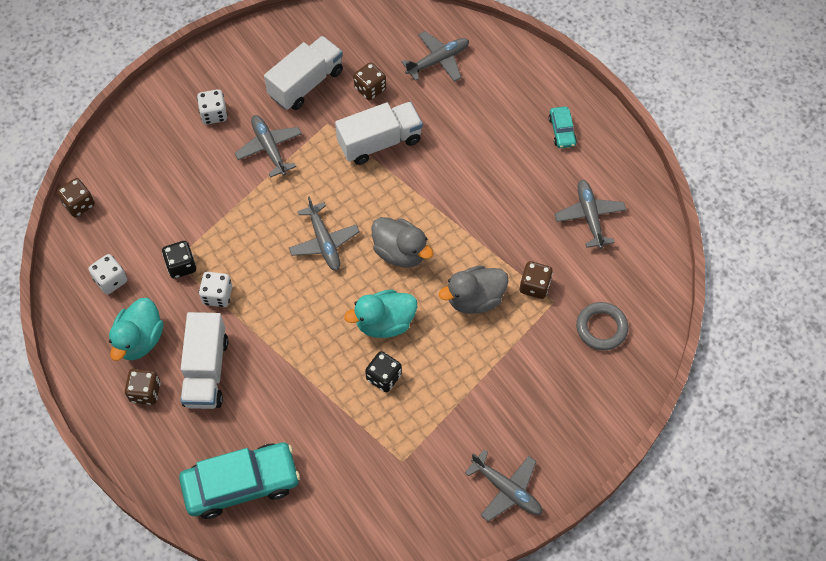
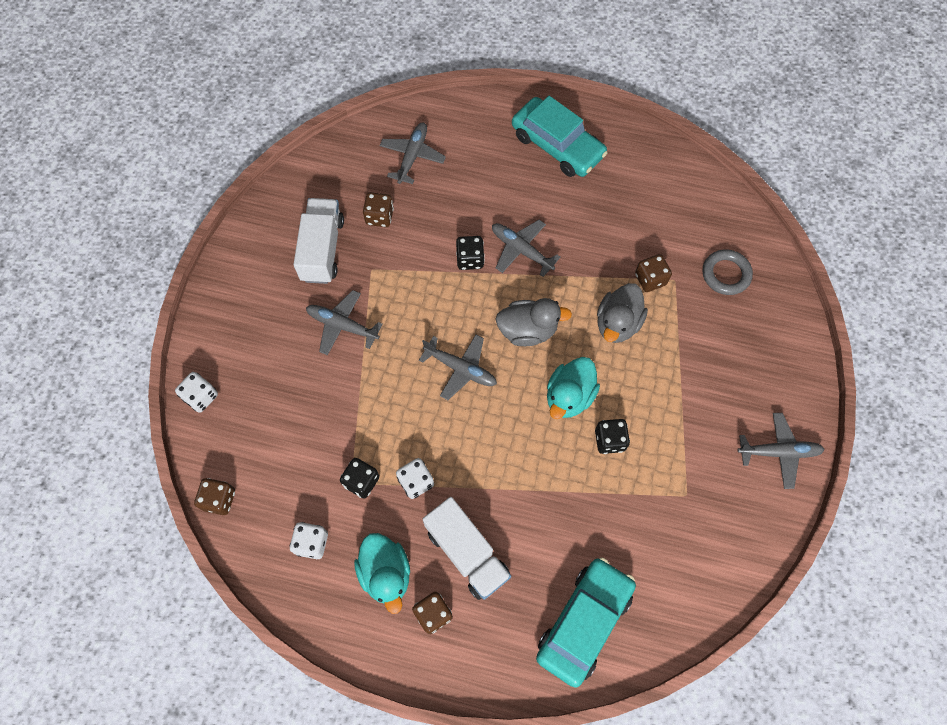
camera: 40 degrees left, 5 degrees up
white dice [197,89,228,124] -> white dice moved to [175,372,218,413]
white truck [335,102,423,165] -> none
turquoise car [549,106,577,148] -> turquoise car [512,96,608,177], size x2.15
grey plane [555,179,626,249] -> grey plane moved to [492,220,561,277]
none -> black dice [456,236,485,270]

